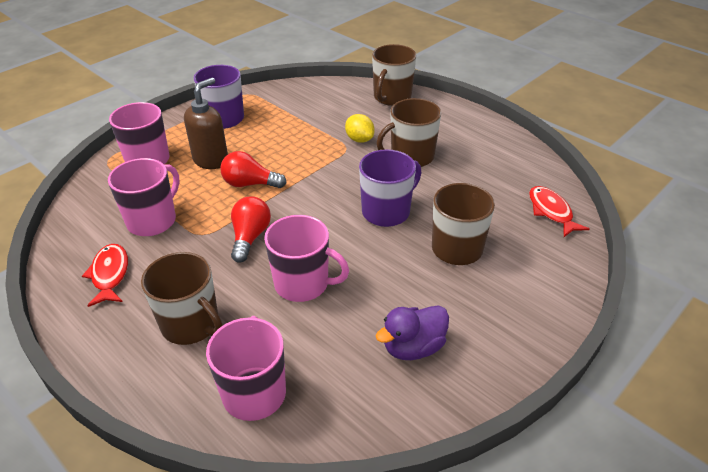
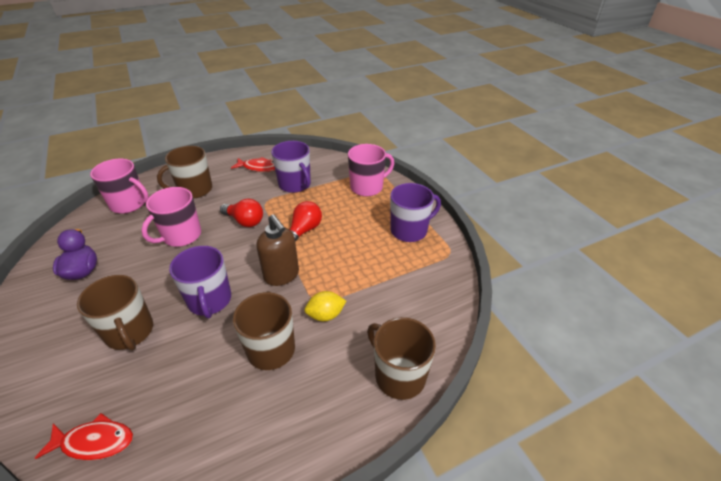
camera: 110 degrees right, 0 degrees up
pink mug [108,158,180,236] -> purple mug [271,141,311,193]
brown soap dispenser [184,78,228,169] -> brown soap dispenser moved to [257,214,299,286]

